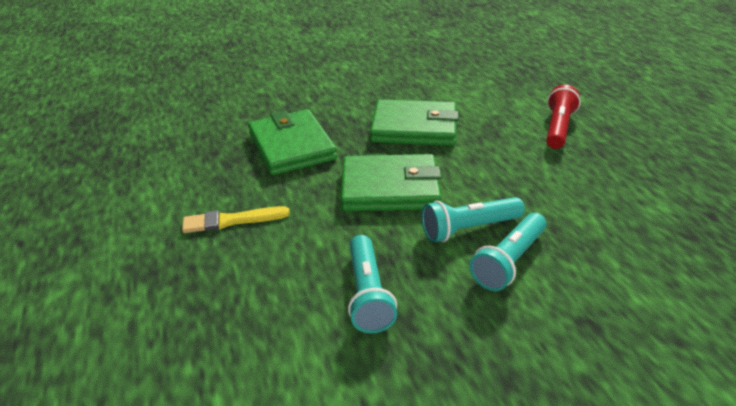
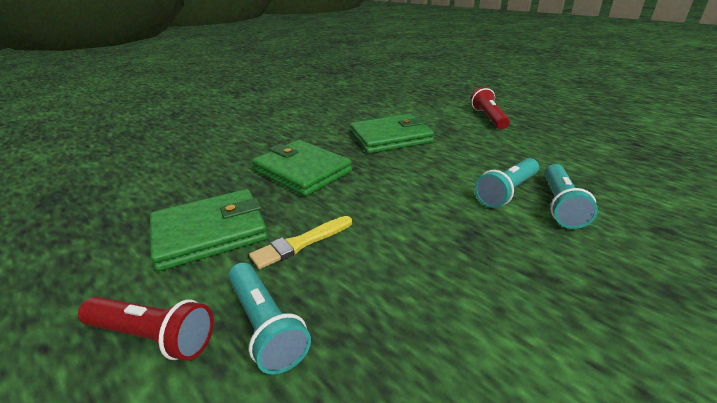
camera: 25 degrees left, 5 degrees down
green wallet [341,154,442,211] -> green wallet moved to [150,189,268,271]
turquoise flashlight [348,235,397,333] -> turquoise flashlight moved to [228,263,311,374]
none -> red flashlight [78,297,214,361]

